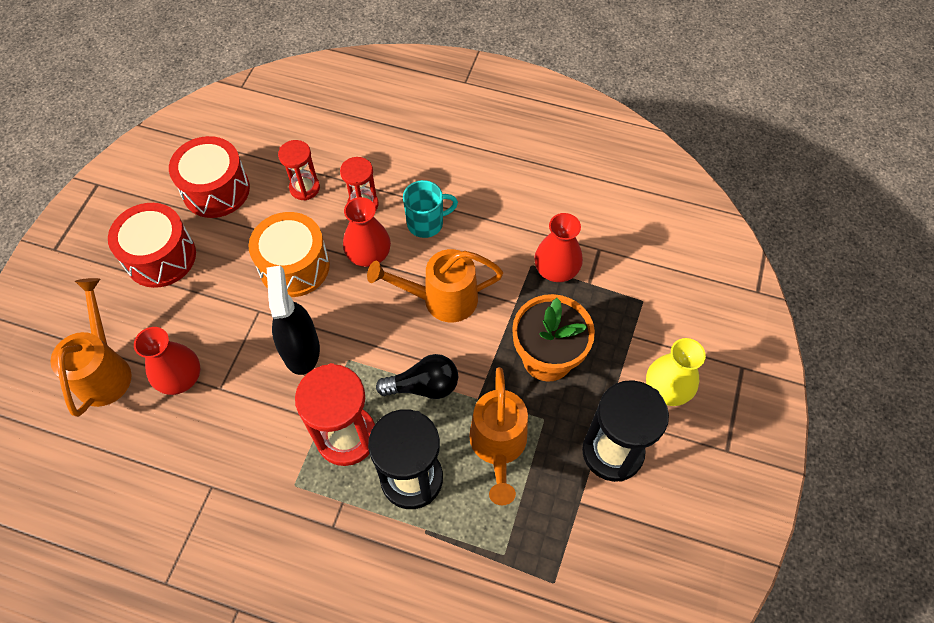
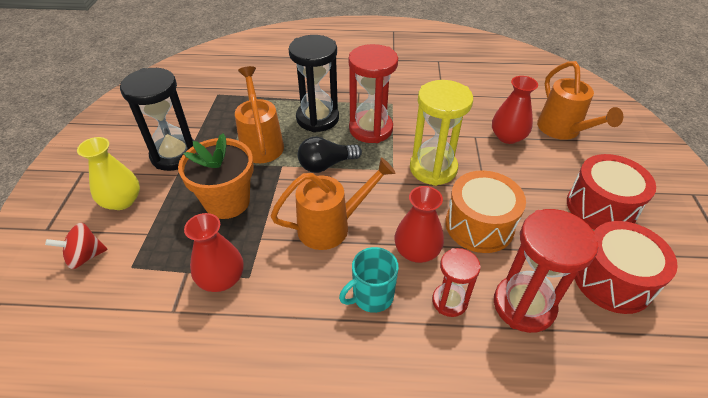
camera: 165 degrees right, 15 degrees down
black spray bottle [267,266,320,375] -> yellow hourglass [410,80,473,186]
red hourglass [278,140,320,201] -> red hourglass [494,209,598,333], size x1.70
none -> red spinning top [45,223,107,269]

